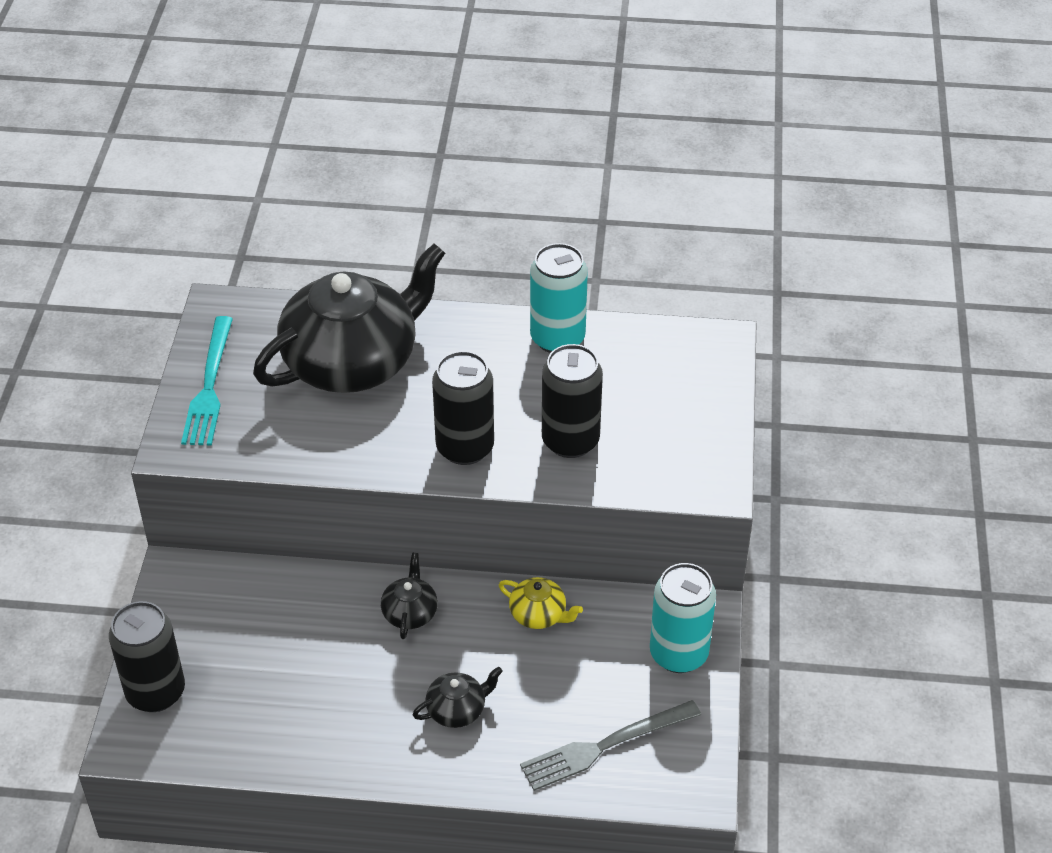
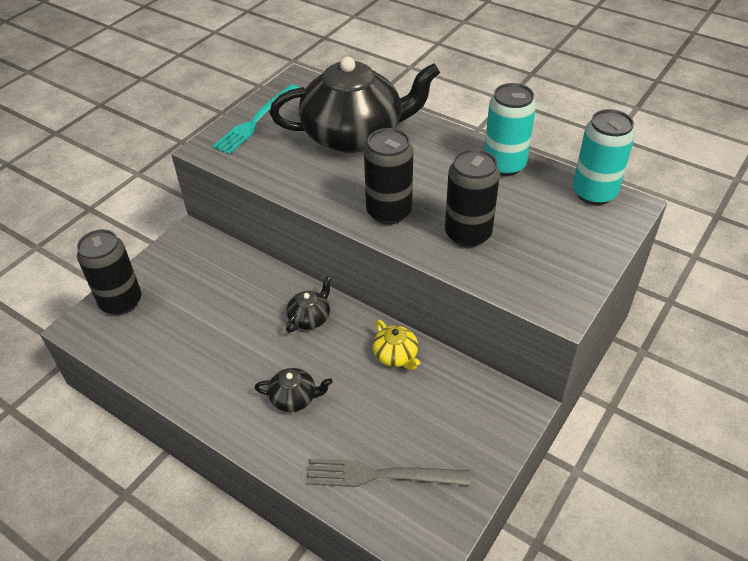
camera: 30 degrees right, 0 degrees up
turquoise can [650,563,716,673] -> turquoise can moved to [573,109,635,205]

